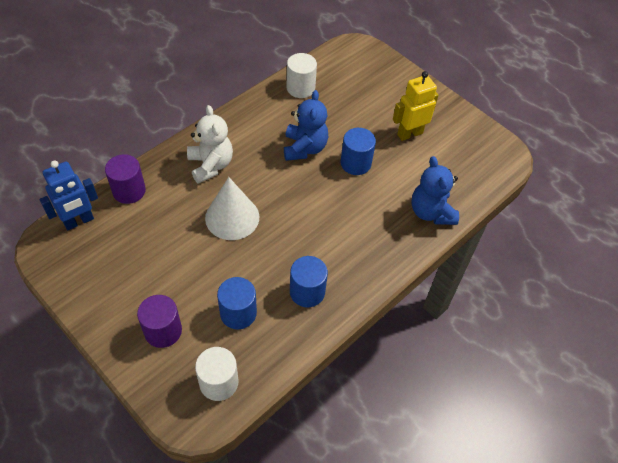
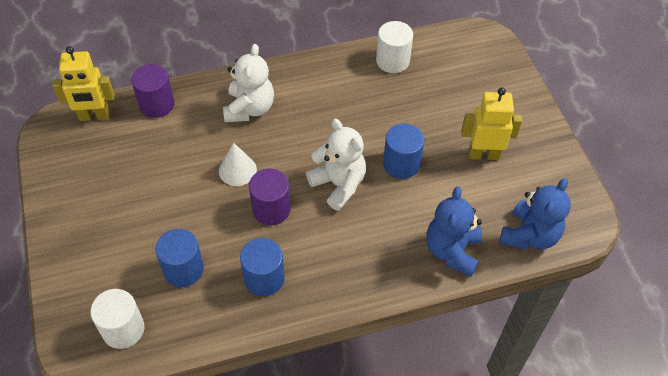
camera: 30 degrees right, 0 degrees up
blue robot [40,160,98,230] -> yellow robot [52,46,114,121]
purple cylinder [137,295,182,348] -> purple cylinder moved to [249,169,291,225]
white cone [205,177,259,240] -> white cone [219,143,257,186], size x0.63
blue teddy bear [284,90,328,161] -> blue teddy bear moved to [499,178,571,250]
none -> white teddy bear [306,119,366,210]

